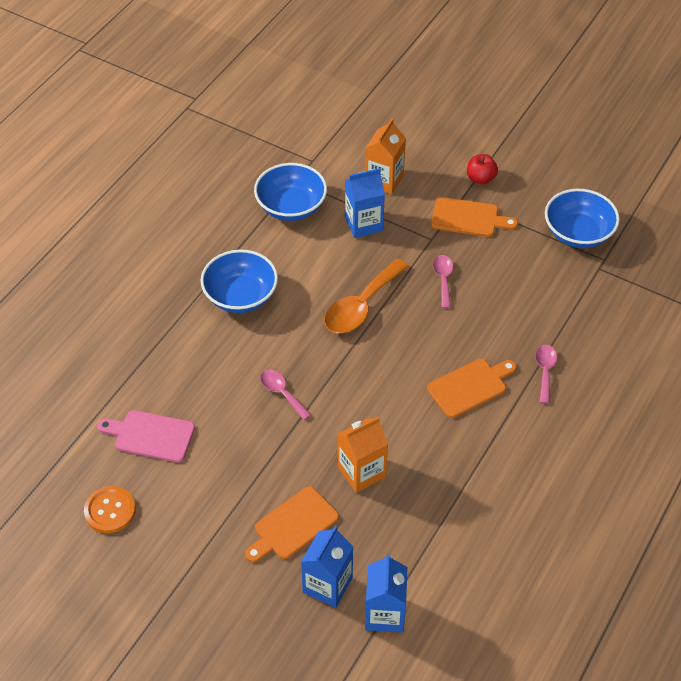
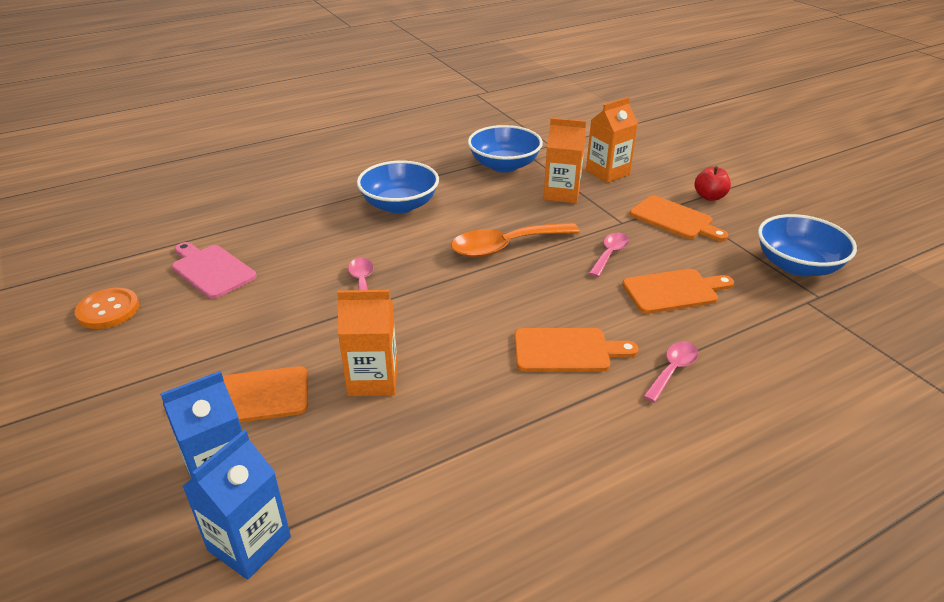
camera: 30 degrees right, 15 degrees down
blue carton [345,168,385,238] -> orange carton [543,118,586,203]
none -> orange cutting board [622,269,734,314]

